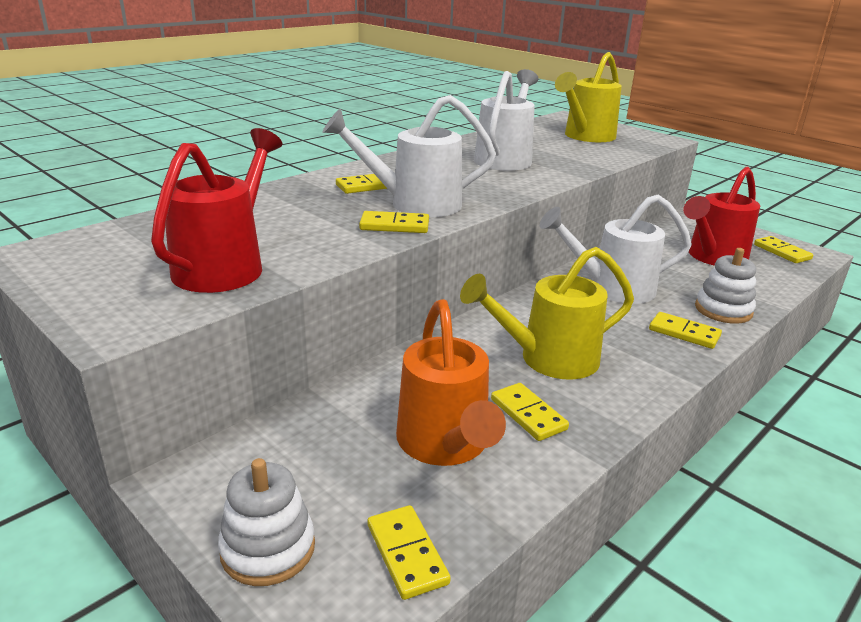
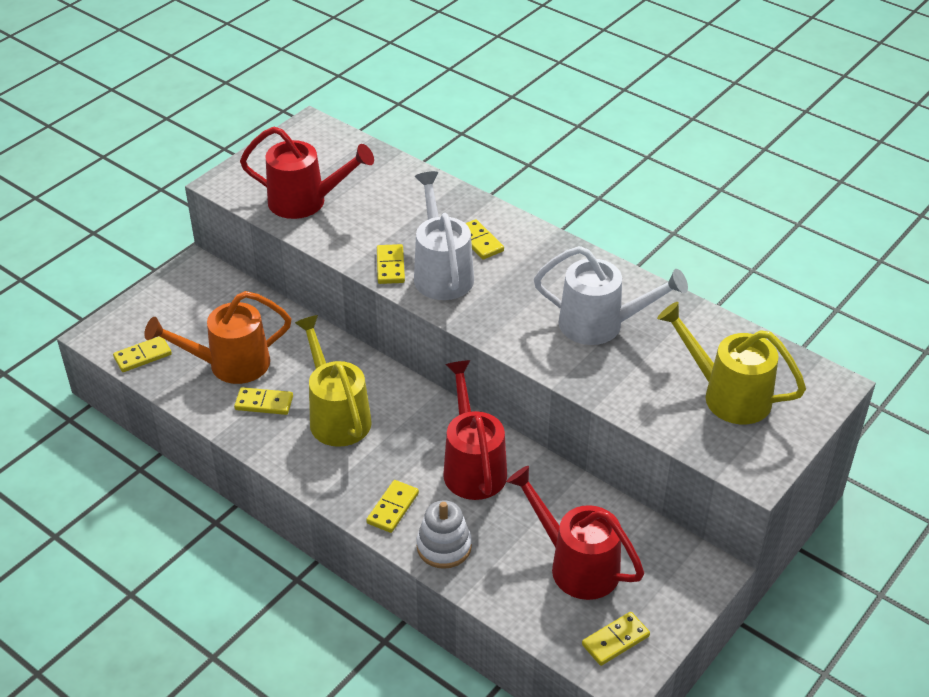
camera: 85 degrees right, 15 degrees up
white stacking toy [218,458,315,586] -> none
yellow domino [491,383,569,441] -> yellow domino turned 45 degrees clockwise [234,387,293,415]
white watering can [540,194,692,304] -> red watering can [443,360,507,500]

